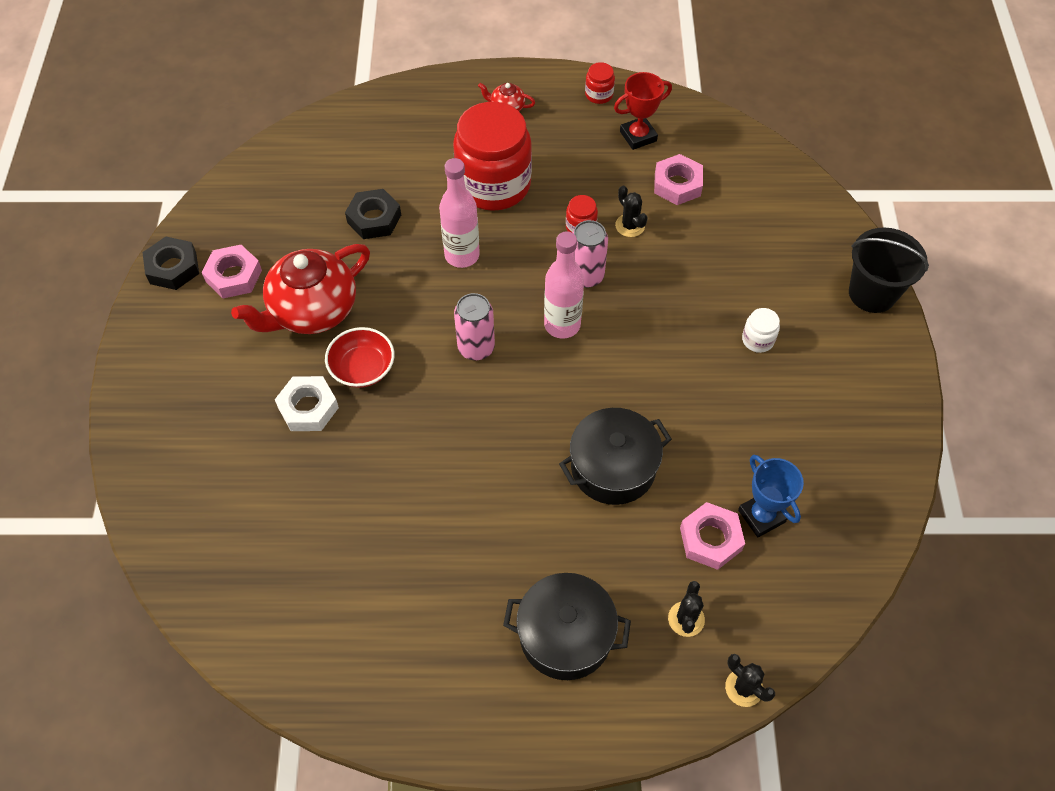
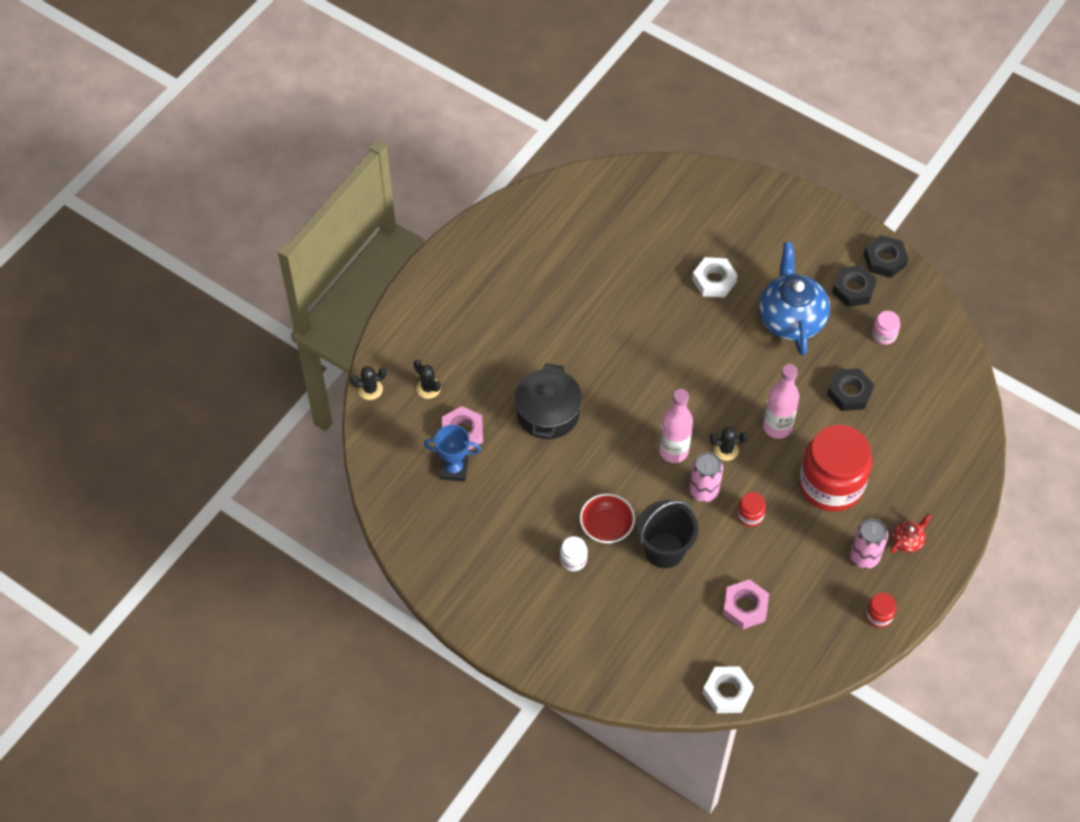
camera: 125 degrees right, 0 degrees up
pink nut [202,245,262,298] -> black nut [832,265,877,307]
red teapot [231,244,370,334] -> blue teapot [759,242,830,356]
red bowl [325,327,395,388] -> red bowl moved to [580,493,635,544]
pink can [454,293,495,360] -> pink can moved to [850,519,888,569]
black pot [503,573,631,680] -> none
red trophy [614,72,672,150] -> none
black cactus [615,186,648,237] -> black cactus moved to [710,427,748,461]
black bucket [849,227,929,313] -> black bucket moved to [637,500,698,568]
none -> white nut [703,666,754,713]
none -> pink jar [872,311,900,345]

